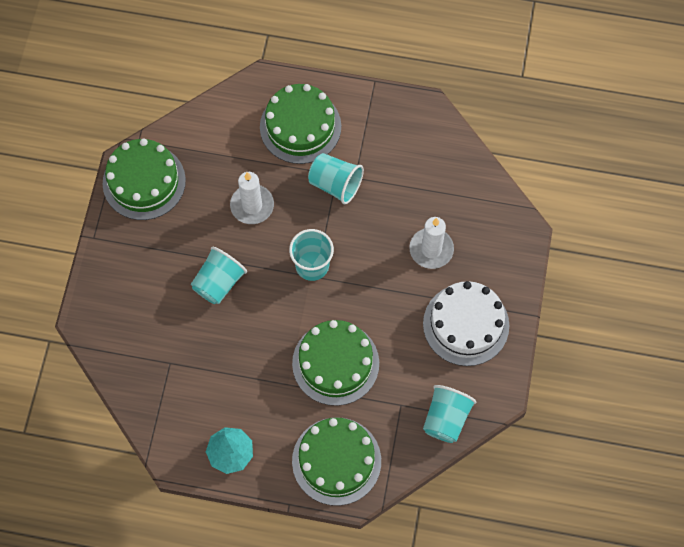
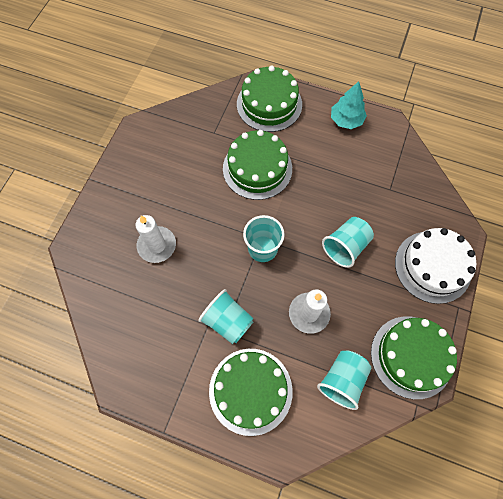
camera: 170 degrees left, 0 degrees up
white cake [423,281,509,366] -> white cake moved to [395,228,476,304]
turquoise cup [423,385,476,443] -> turquoise cup moved to [317,350,371,410]

